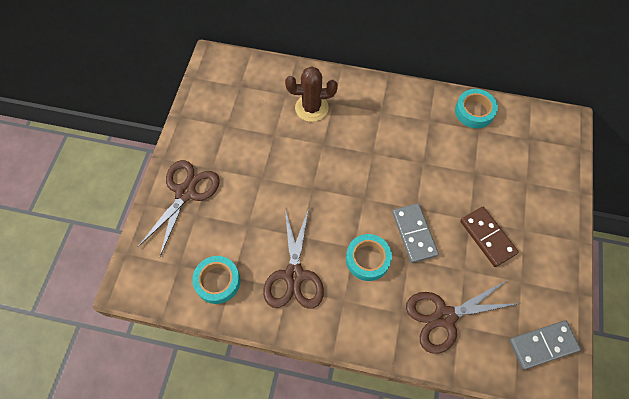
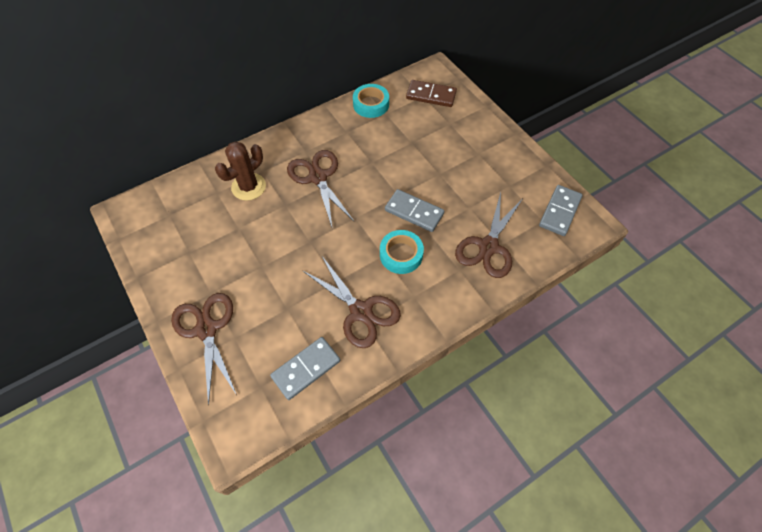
camera: 45 degrees left, 5 degrees down
turquoise tape [192,256,240,304] -> grey domino [270,337,340,400]
brown domino [460,207,519,267] -> brown domino moved to [406,80,457,107]
none -> brown scissors [287,150,354,227]

